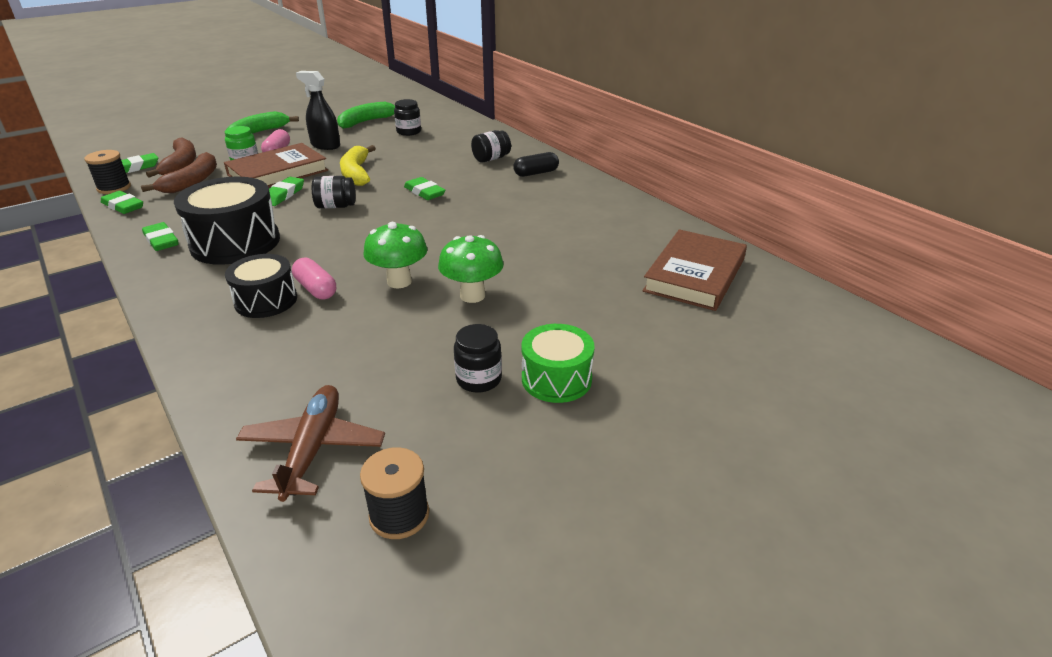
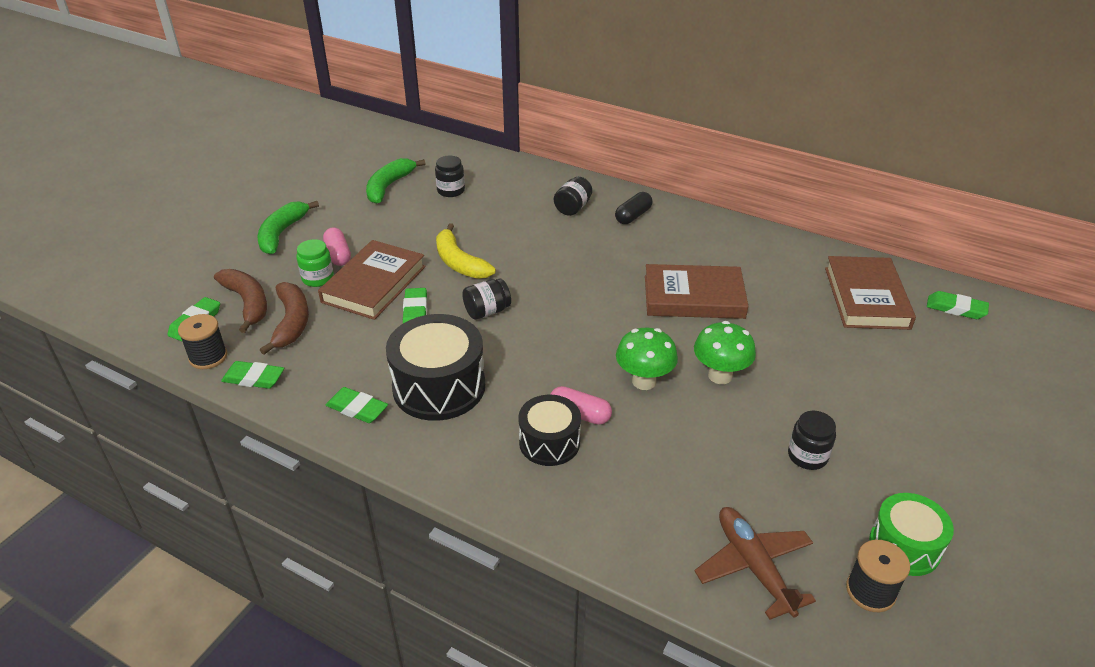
camera: 25 degrees left, 5 degrees up
black spray bottle [296,71,340,150] -> none
green eraser [404,177,446,200] -> green eraser moved to [927,291,989,319]
green drum [521,324,595,403] -> green drum moved to [869,493,954,576]
none -> brown book [645,264,748,319]

